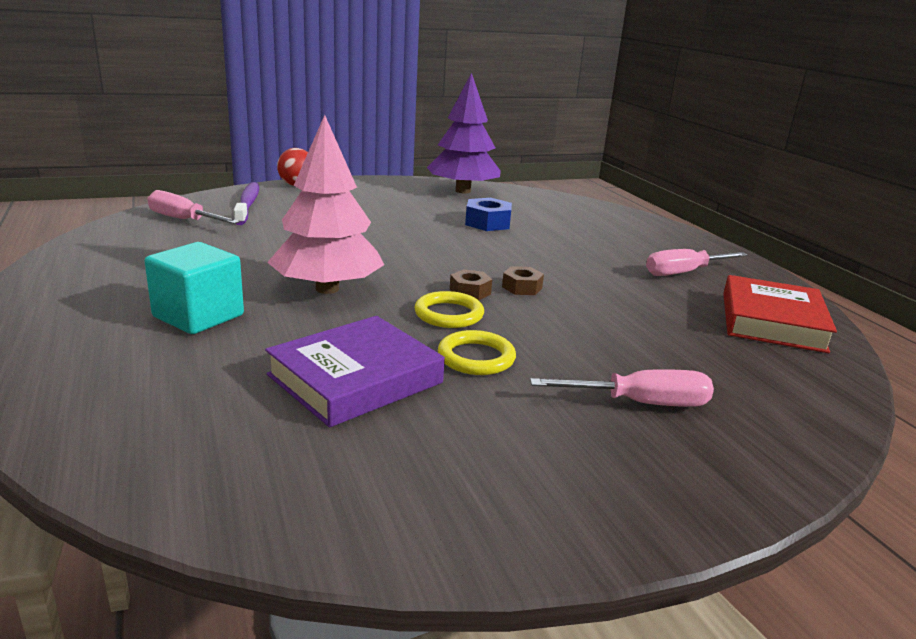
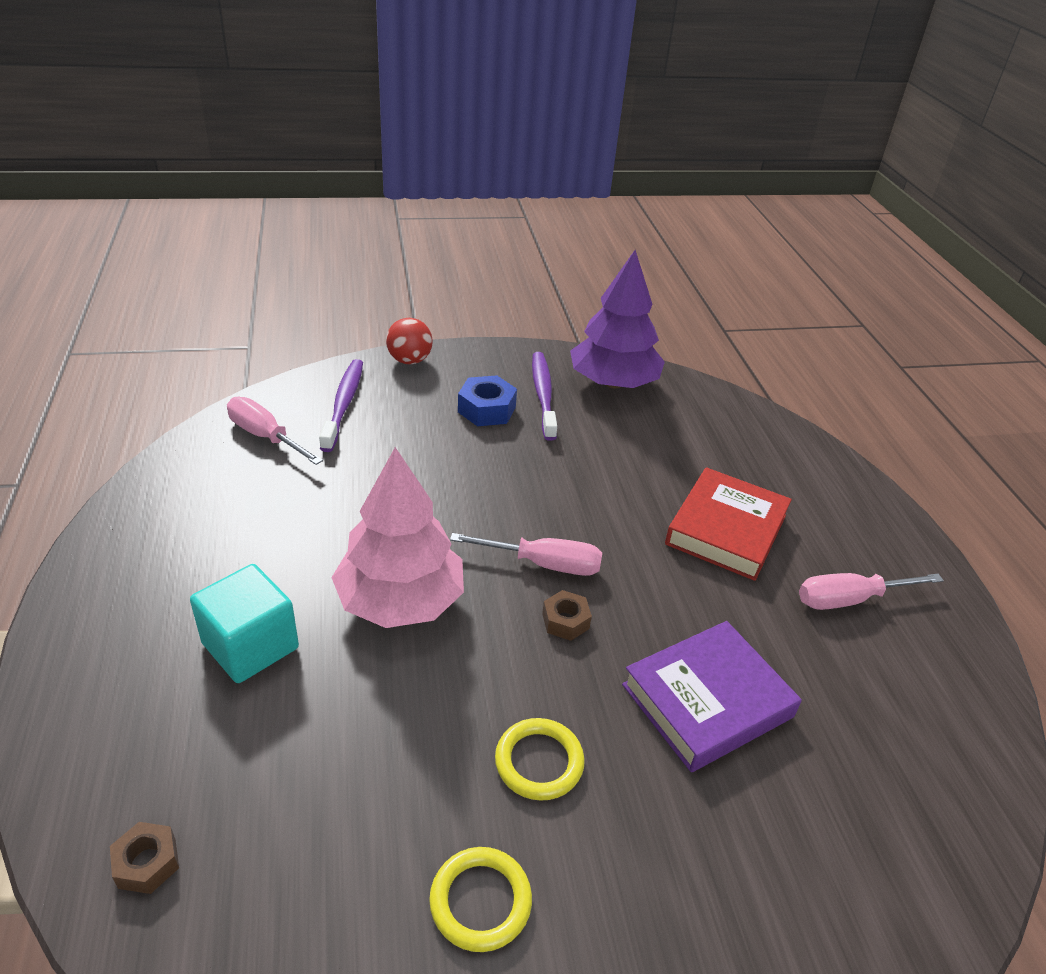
camera: 10 degrees right, 15 degrees up
purple book [265,316,445,427] -> purple book moved to [622,621,802,772]
yellow ring [415,291,484,328] -> yellow ring moved to [429,847,532,952]
blue nut [465,198,512,231] -> blue nut moved to [458,375,517,426]
brown nut [502,266,544,295] -> brown nut moved to [110,822,179,894]
pink screwdriver [530,370,714,407] -> pink screwdriver moved to [450,533,602,576]
red book [723,275,837,353] -> red book moved to [665,467,792,581]
none -> purple toothbrush [532,352,557,441]

